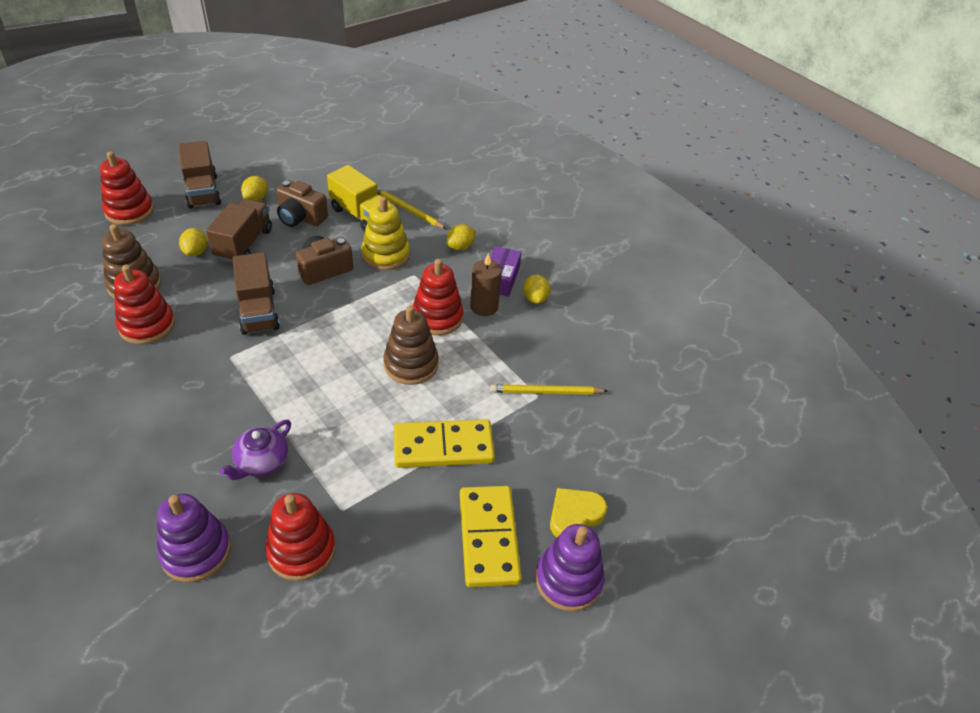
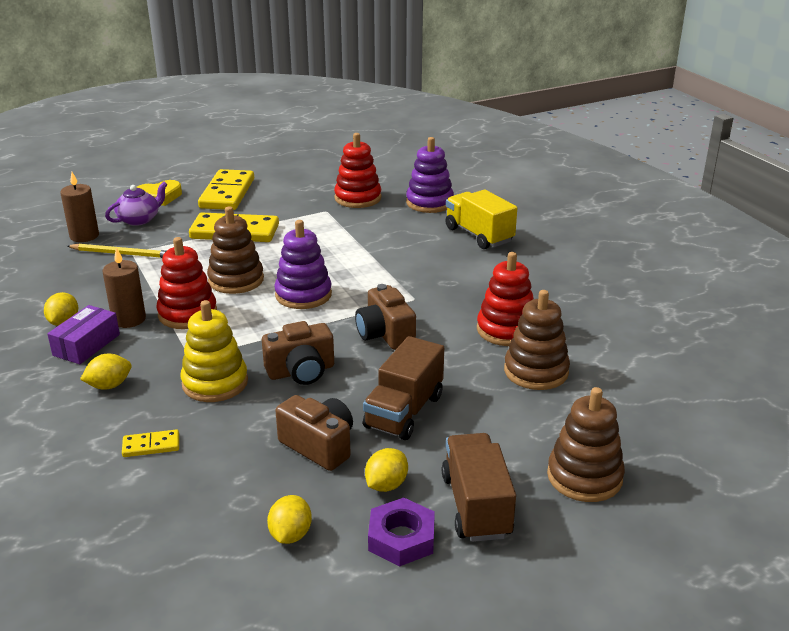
camera: 165 degrees left, 15 degrees down
red stacking toy [100,152,154,225] -> brown stacking toy [547,387,625,502]
yellow lemon [179,228,207,257] -> yellow lemon moved to [267,495,312,544]
purple teapot [219,420,291,480] -> purple teapot moved to [105,182,168,226]
brown truck [233,253,280,335] -> brown camera [355,284,416,350]
yellow truck [327,165,392,232] -> yellow truck moved to [445,189,517,249]
yellow pencil [377,187,446,229] -> yellow domino [122,429,179,457]
purple stacking toy [536,524,604,612] -> purple stacking toy moved to [274,220,332,309]
none -> brown candle [60,172,99,242]
none -> purple nut [368,498,435,566]

